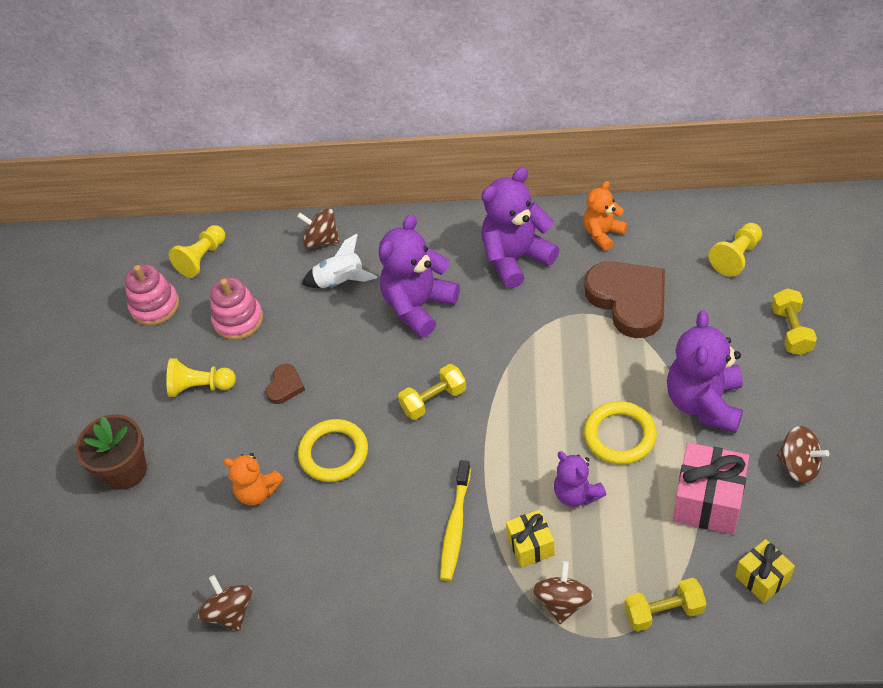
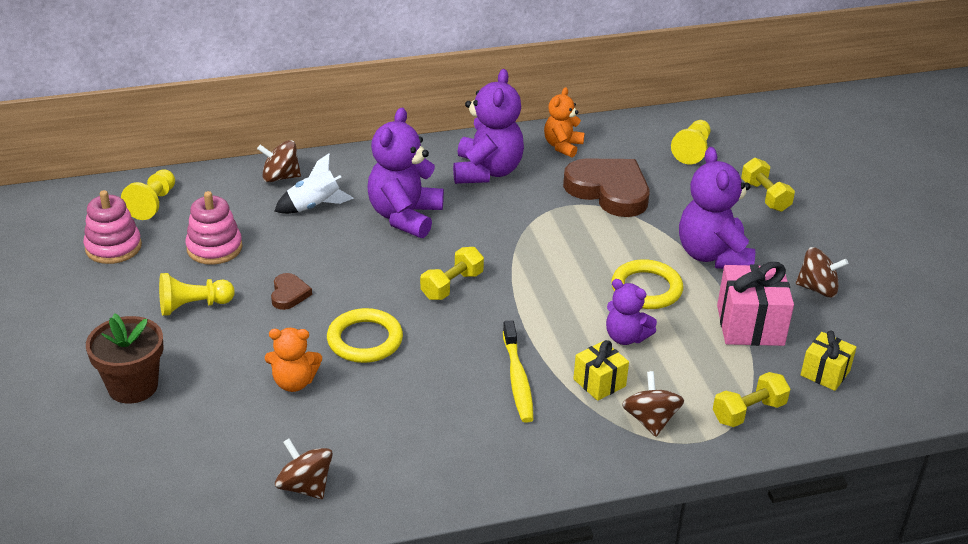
camera: 25 degrees left, 15 degrees down
purple teddy bear [481,167,560,289] -> purple teddy bear turned 150 degrees clockwise [453,69,524,184]

